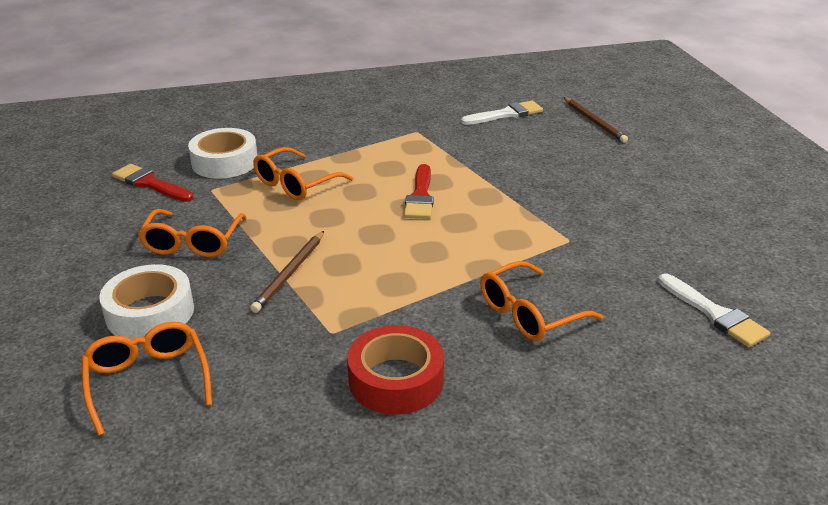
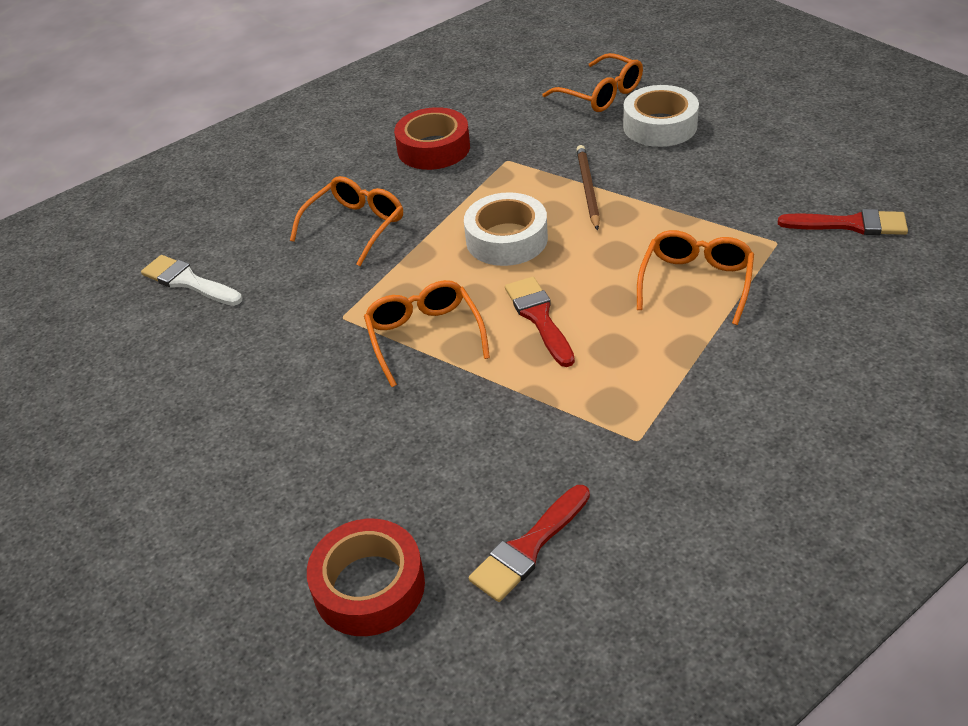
camera: 160 degrees right, 10 degrees up
orange glasses [138,209,247,257] -> orange glasses moved to [364,280,490,387]
white tape [188,128,257,179] -> white tape moved to [464,192,548,266]
white brush [461,101,543,125] -> red brush [469,485,590,602]
brown pencil [564,97,628,143] -> red tape [307,519,425,636]

